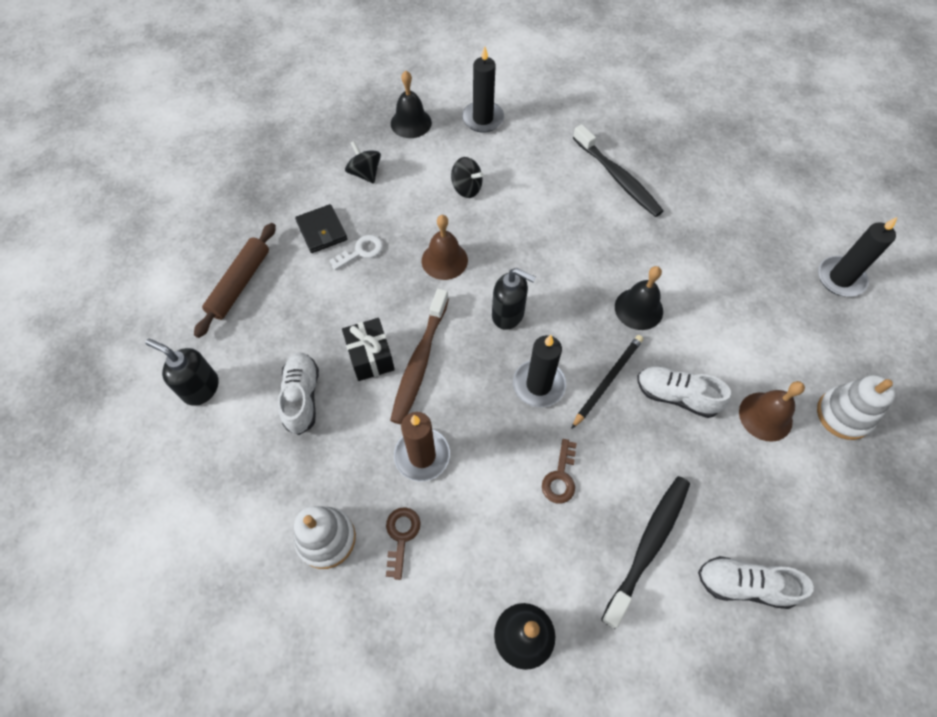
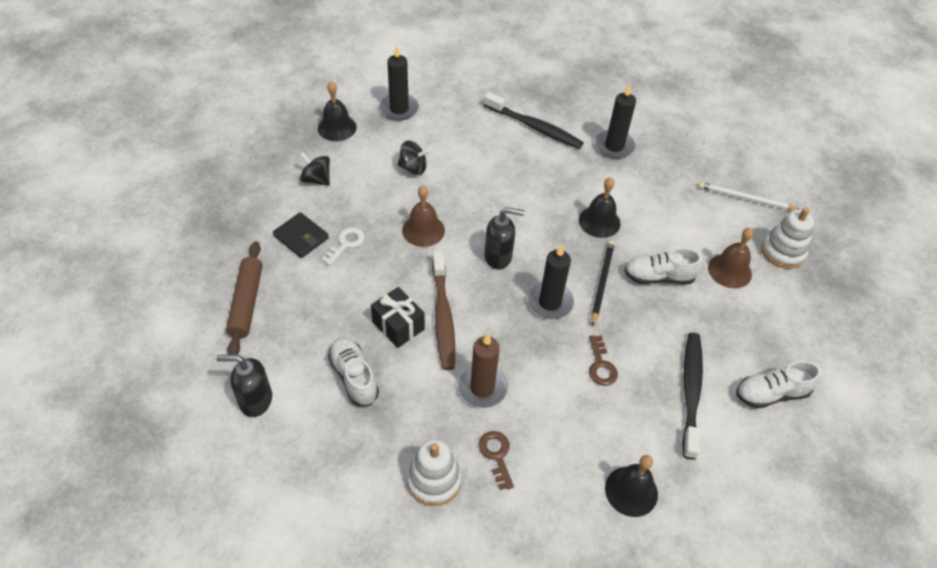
camera: 25 degrees left, 10 degrees down
black candle [818,217,897,297] -> black candle moved to [595,84,636,159]
none -> white pencil [699,182,800,210]

